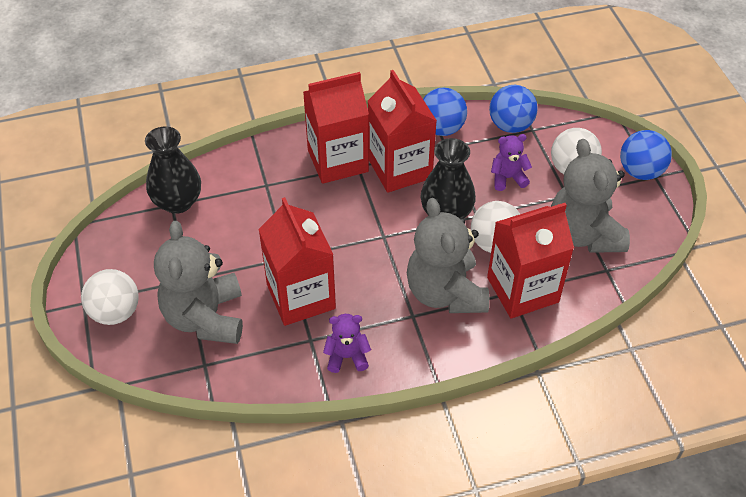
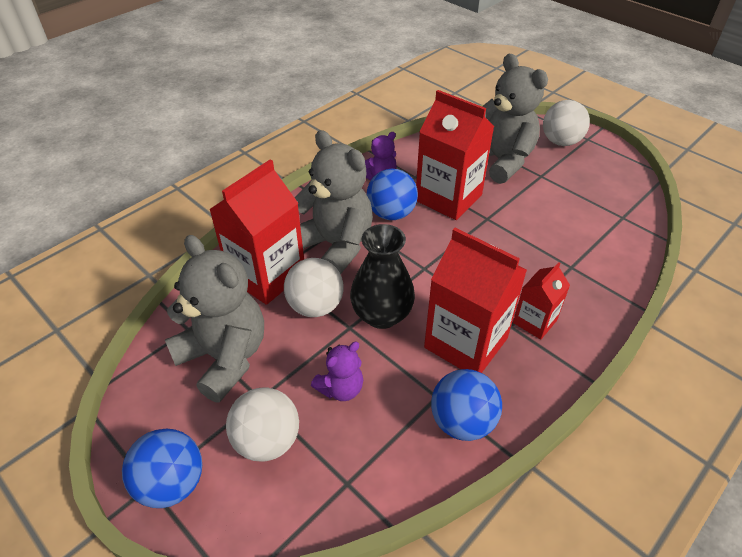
camera: 150 degrees right, 5 degrees down
black vase [145,126,201,214] -> none
red carton [303,72,369,184] -> red carton [513,262,570,339], size x0.54
blue ball [489,85,538,133] -> blue ball moved to [367,169,418,220]

